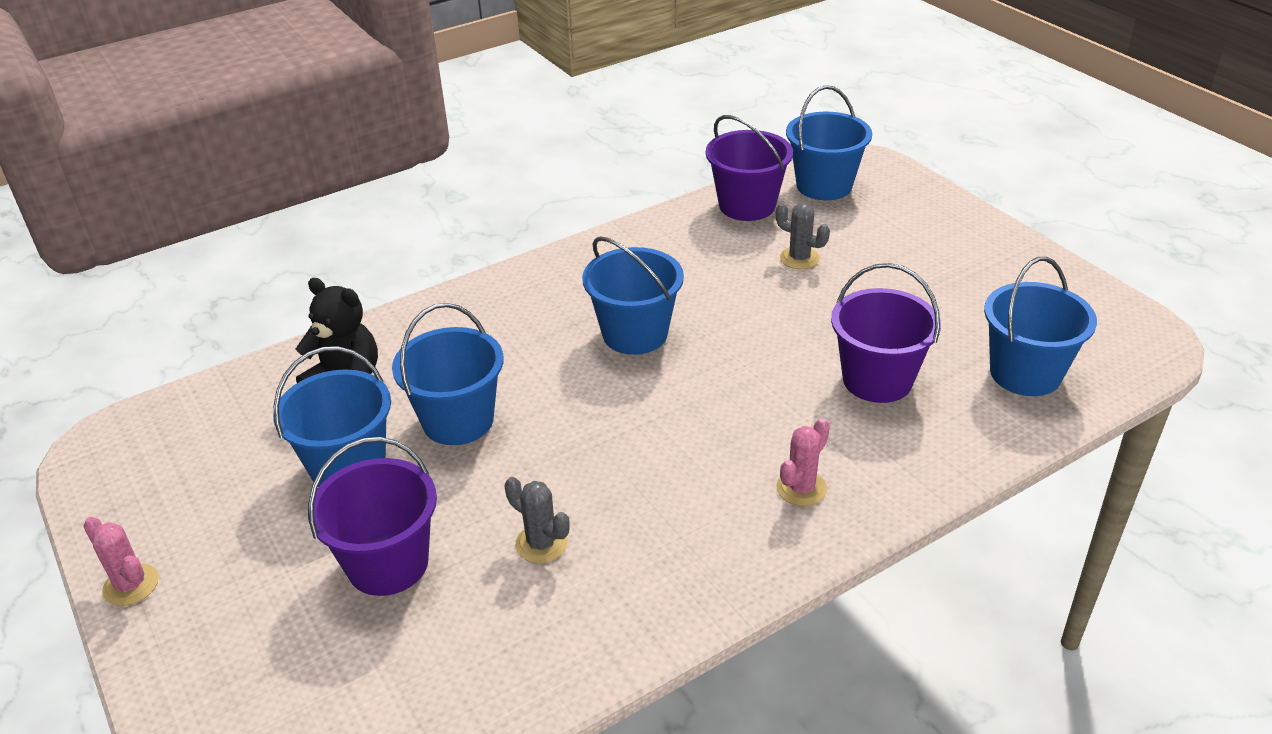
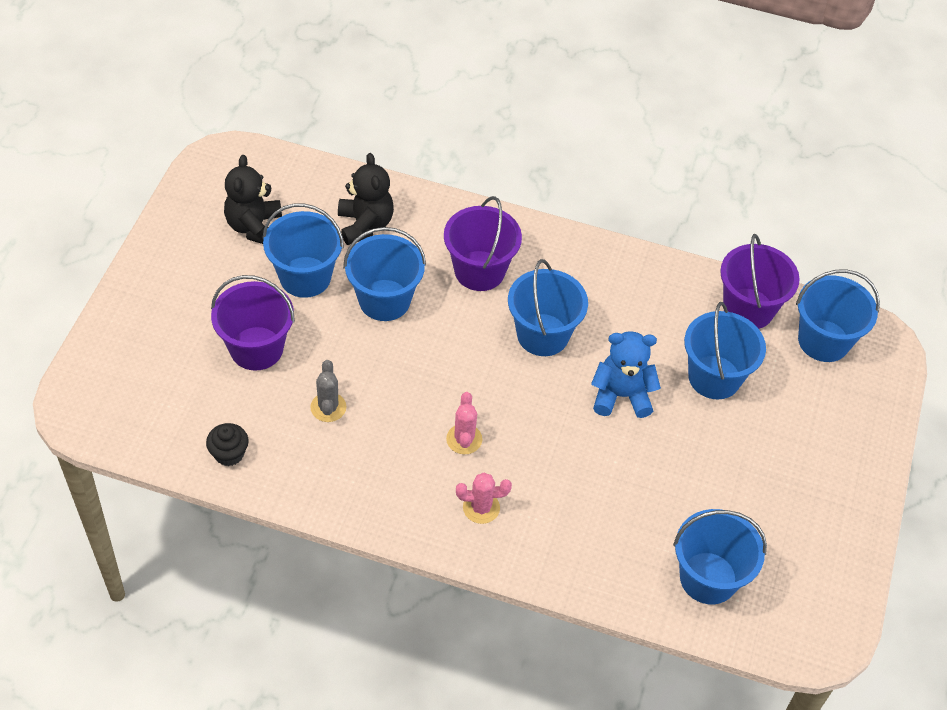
camera: 45 degrees right, 15 degrees up
pink cactus [84,517,159,606] -> pink cactus moved to [446,392,482,454]
grey cactus [776,203,830,269] -> blue bucket [684,302,766,400]
purple bucket [831,263,941,403] -> purple bucket moved to [444,196,522,291]
none -> black cupcake [206,423,249,466]
none -> black teddy bear [224,155,282,244]
none -> blue teddy bear [591,331,661,418]

